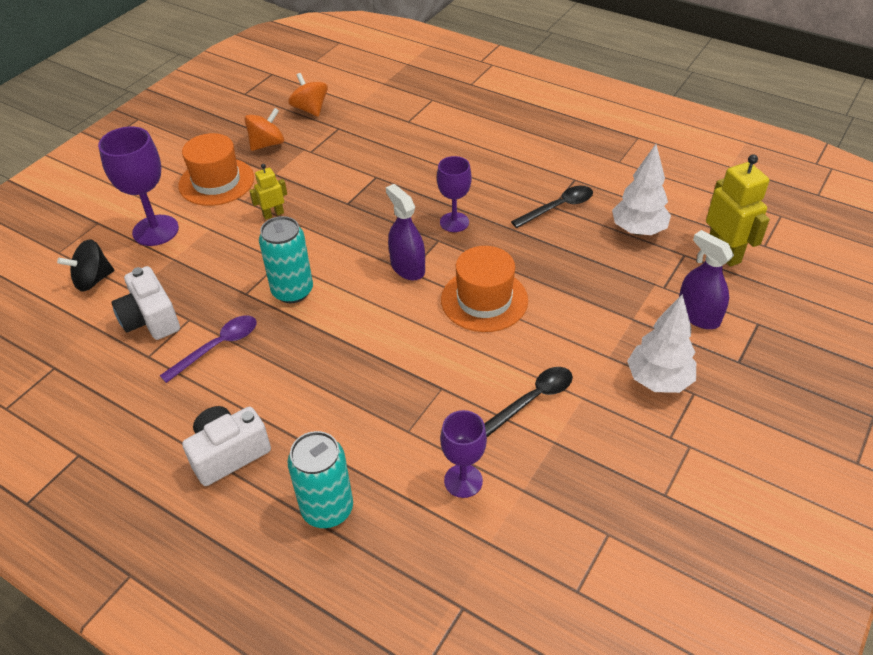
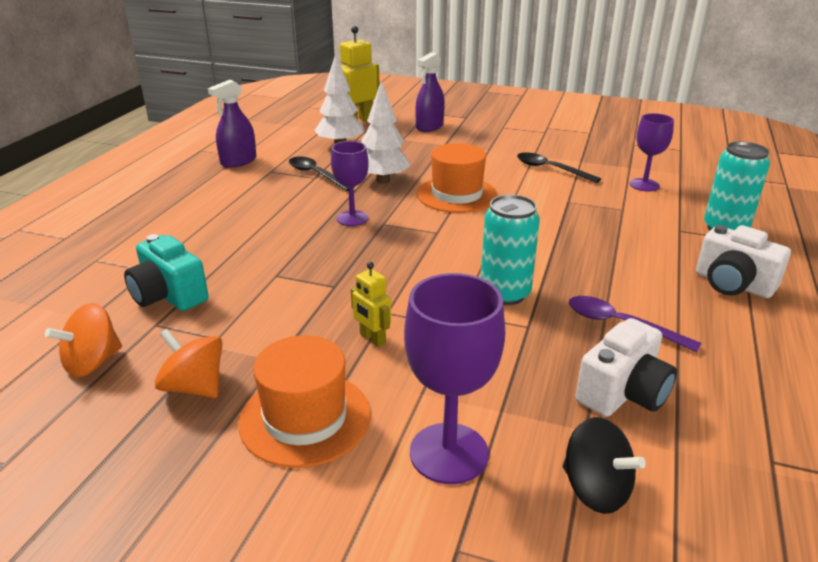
camera: 105 degrees left, 15 degrees down
purple spray bottle [386,184,425,280] -> purple spray bottle moved to [208,80,256,168]
white tree [627,294,696,393] -> white tree moved to [361,81,411,184]
none -> turquoise camera [124,234,209,311]

